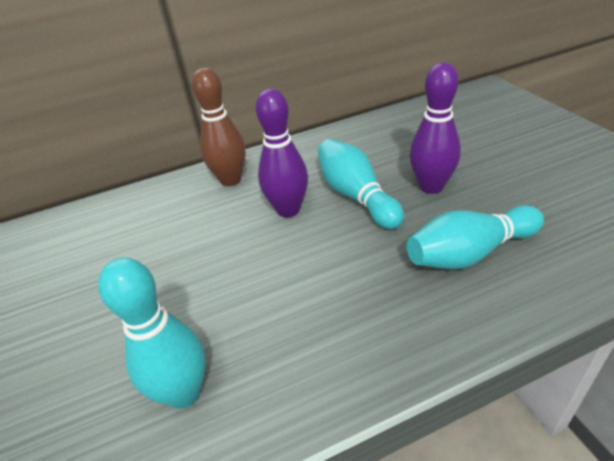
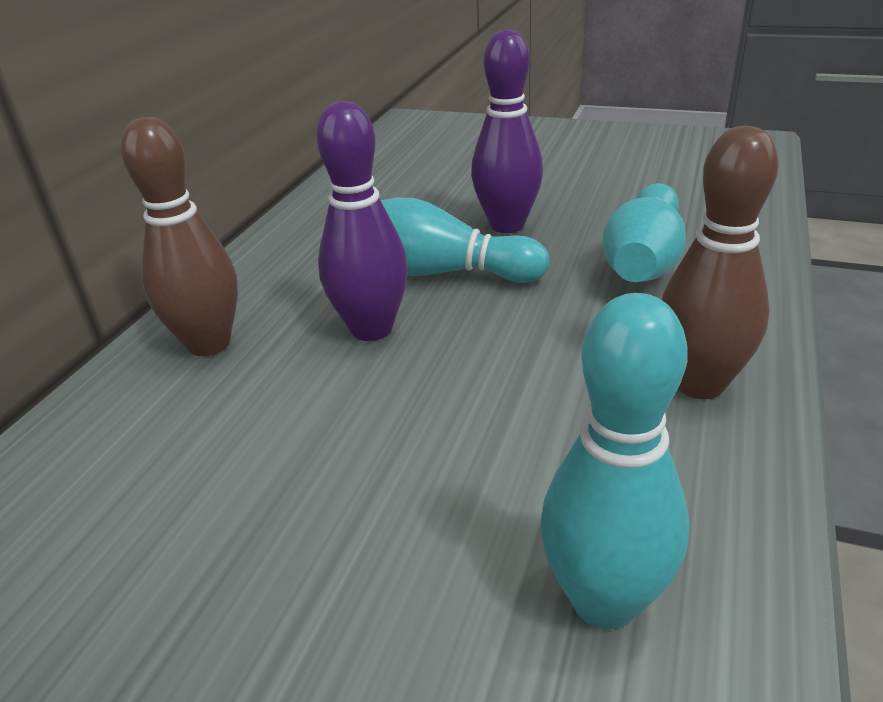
camera: 50 degrees left, 5 degrees down
none -> brown bowling pin [662,126,778,399]

